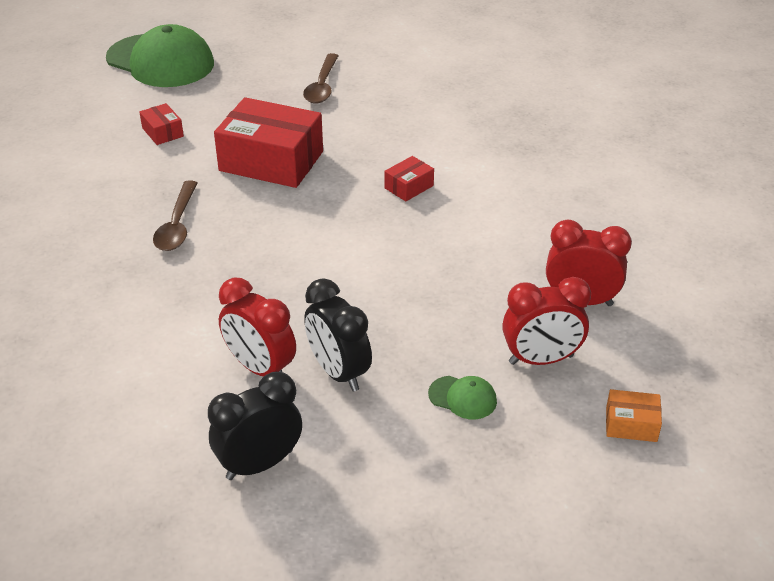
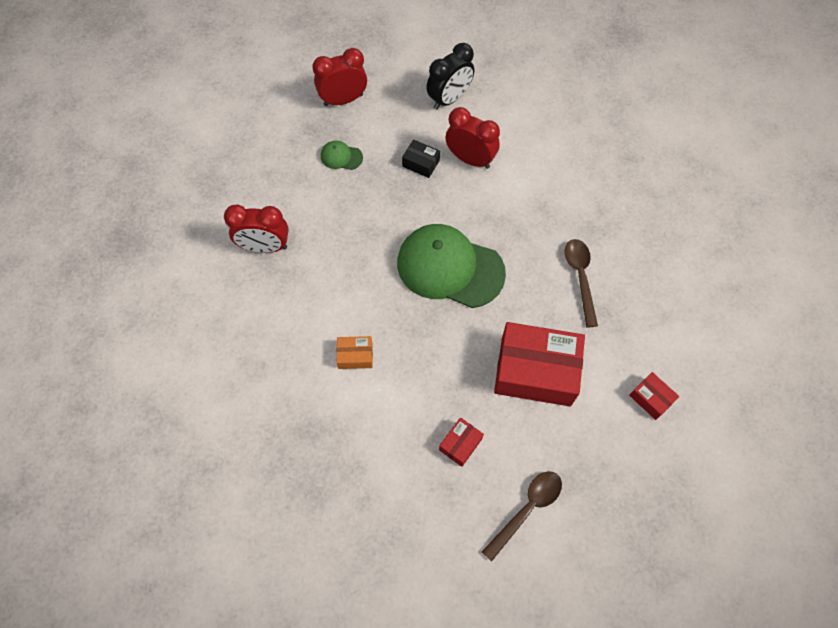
camera: 170 degrees right, 25 degrees up
green cap [106,24,214,87] -> green cap moved to [397,224,506,308]
brown spoon [303,53,338,104] -> brown spoon turned 45 degrees clockwise [482,471,562,562]
black clock [304,278,372,392] -> black box [402,139,440,178]
red box [384,156,434,201] -> red box moved to [439,417,484,467]
red clock [502,277,591,365] -> red clock moved to [312,48,367,106]
orange box [606,389,662,442] -> orange box moved to [337,336,373,369]

